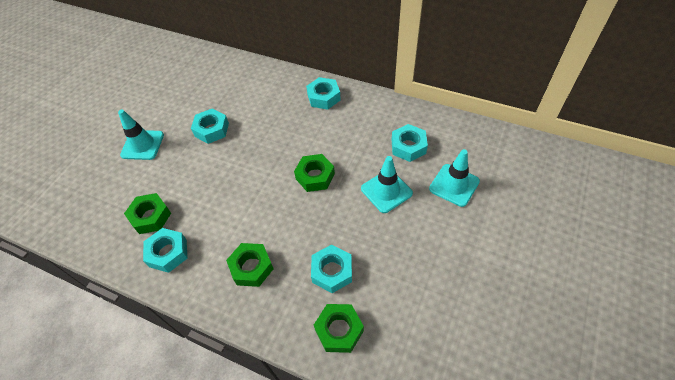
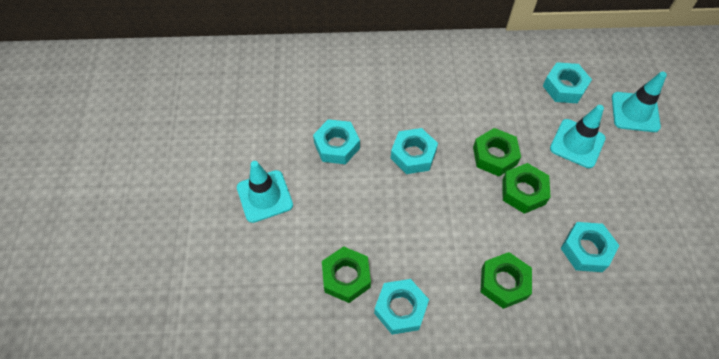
camera: 30 degrees left, 5 degrees up
turquoise nut [306,77,341,110] -> turquoise nut moved to [391,128,438,174]
green nut [314,304,364,353] -> green nut moved to [502,163,550,214]

